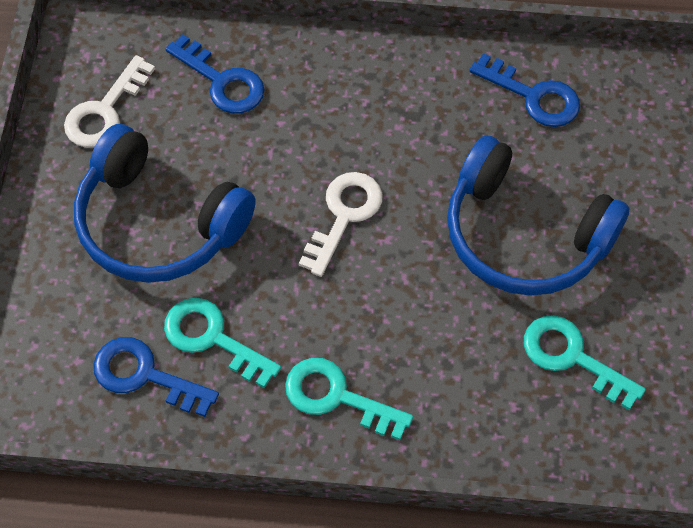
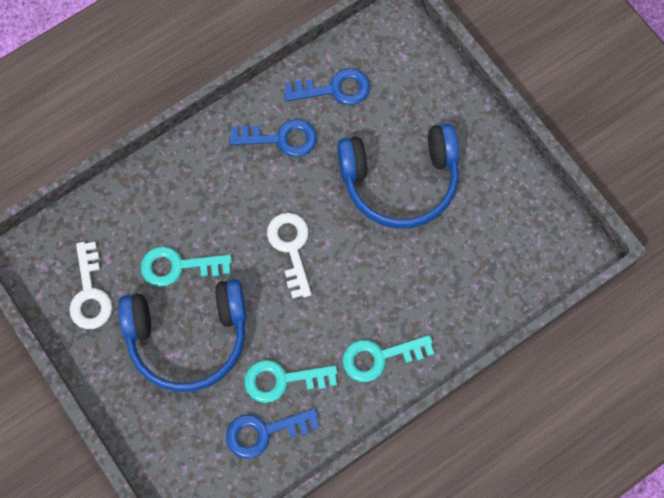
camera: 40 degrees left, 10 degrees up
blue key [165,35,265,114] -> blue key moved to [229,119,317,157]
turquoise key [524,315,646,410] -> turquoise key moved to [141,246,232,287]

